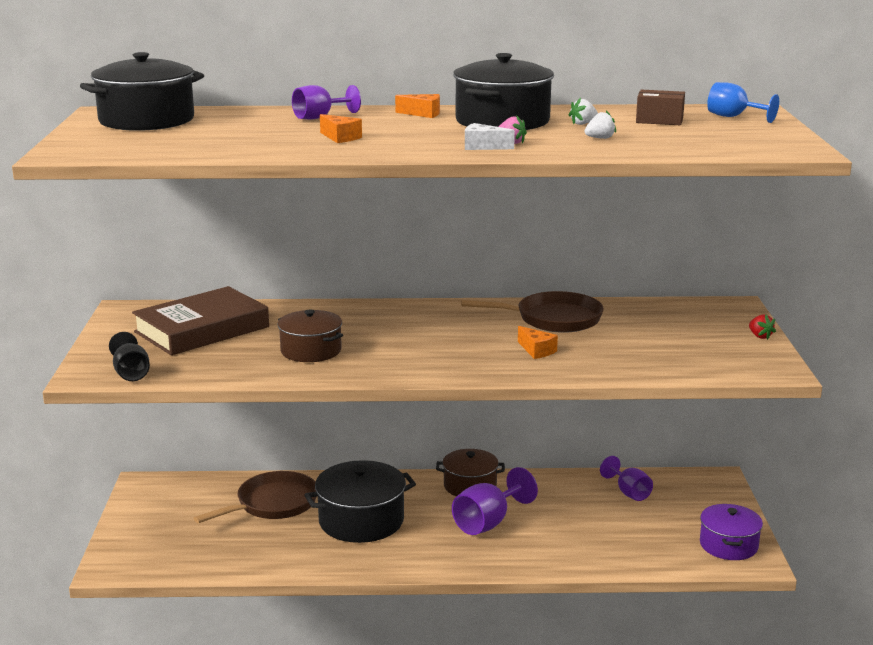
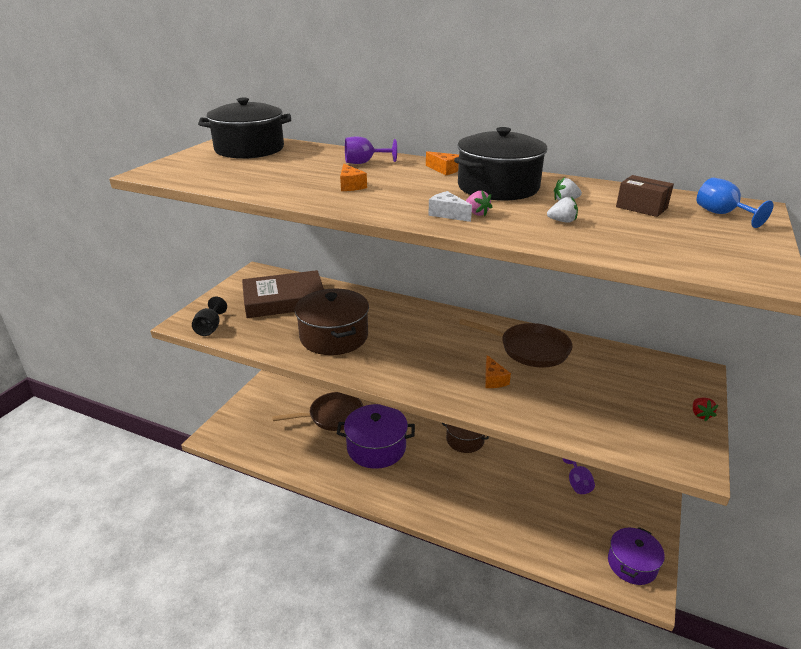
camera: 25 degrees right, 10 degrees up
brown pot [278,310,343,362] -> brown pot [295,289,369,355], size x1.53
black pot [304,460,416,543] -> purple pot [337,404,415,469]
purple goblet [452,467,538,535] -> none

